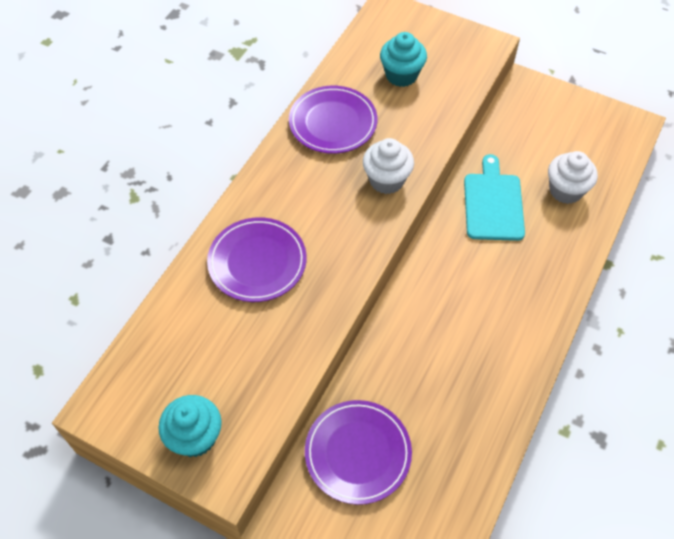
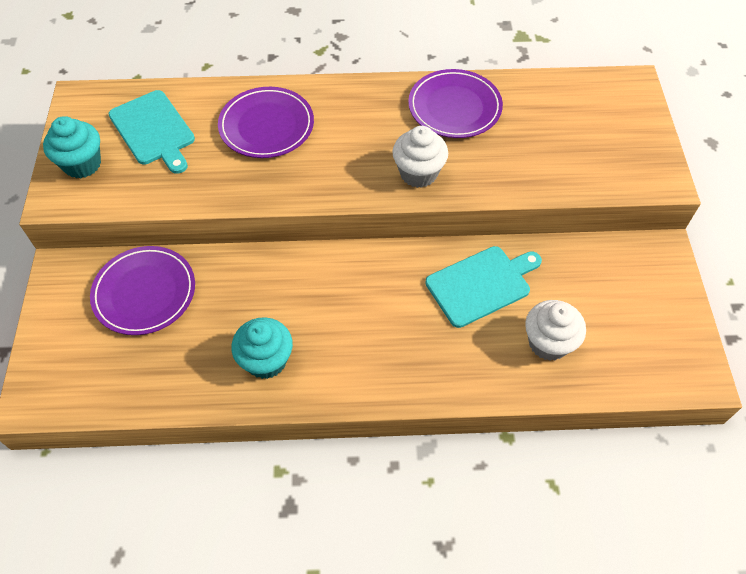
camera: 60 degrees right, 0 degrees up
turquoise cupcake [380,32,427,87] -> turquoise cupcake moved to [231,317,293,379]
none -> turquoise cutting board [109,90,195,174]

